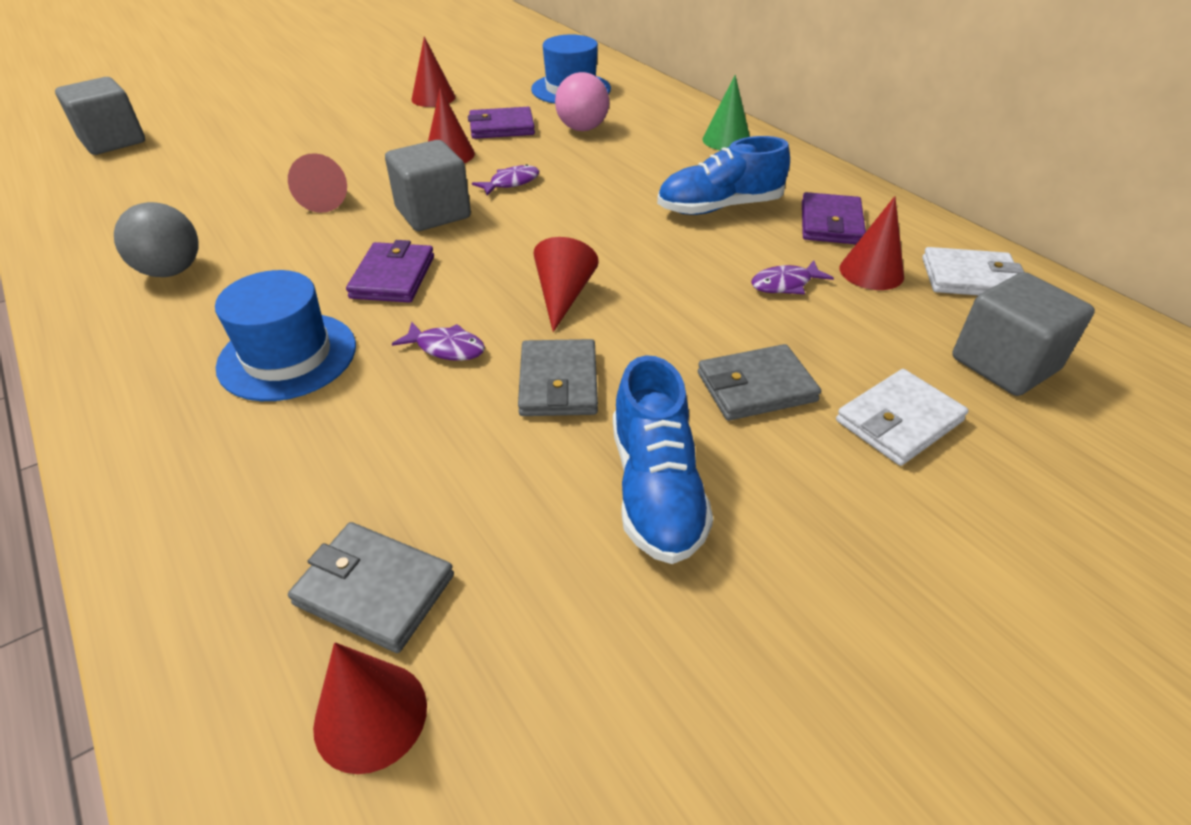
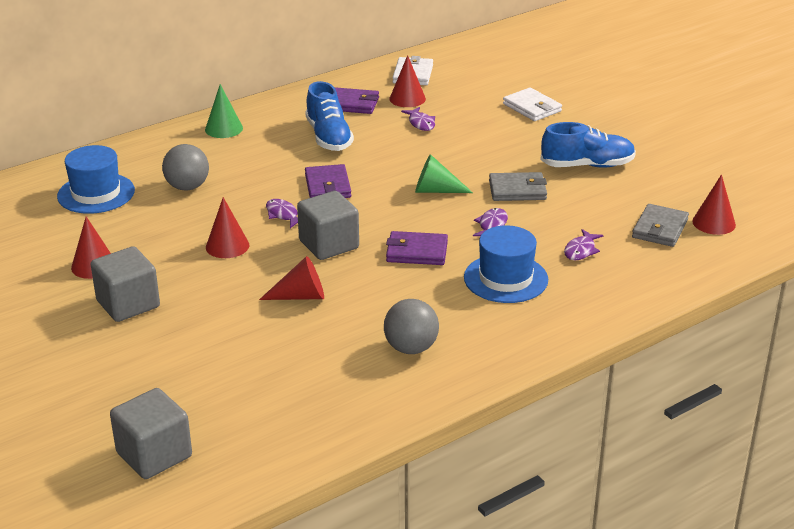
camera: 90 degrees left, 10 degrees down
purple wallet [468,107,535,139] -> purple wallet moved to [305,164,351,198]
red cone [533,237,599,332] -> green cone [415,154,473,193]
pink ball [555,72,609,131] -> grey ball [162,144,209,191]
grey wallet [698,344,821,421] -> none
grey cube [952,272,1095,396] -> grey cube moved to [91,246,160,322]
none -> purple fish [564,229,604,261]

